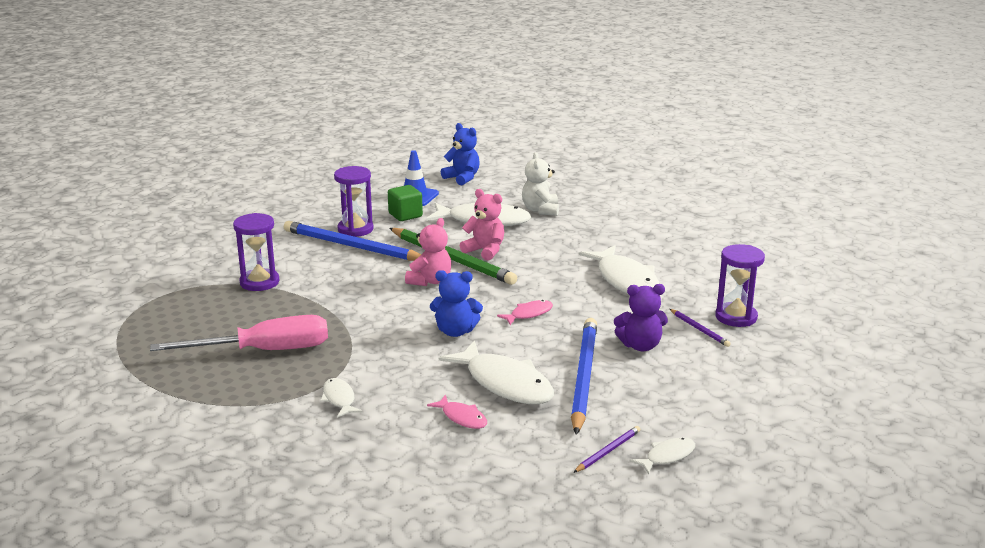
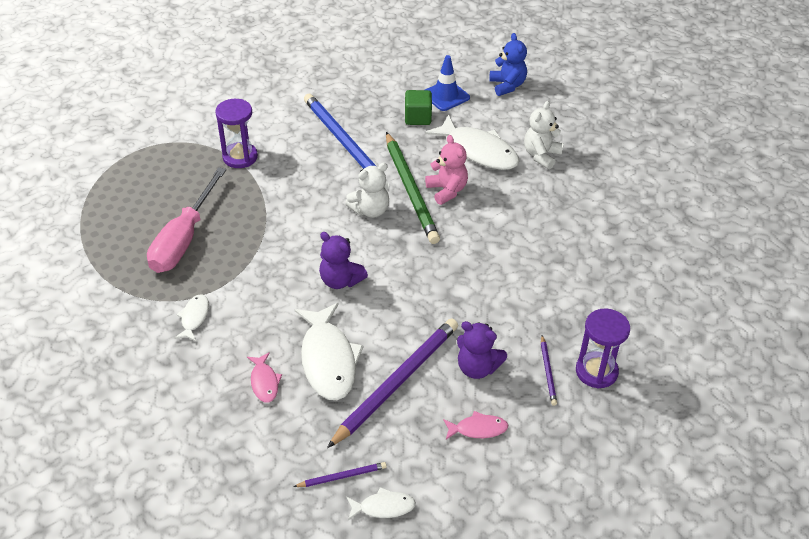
camera: 30 degrees right, 20 degrees up
pink screwdriver [150,315,328,351] -> pink screwdriver turned 90 degrees clockwise [147,167,226,273]
purple hourglass [334,166,374,237] -> none
pink teddy bear [405,218,451,286] -> white teddy bear [345,162,389,218]
blue teddy bear [430,270,483,337] -> purple teddy bear [319,232,368,289]
pink fish [497,300,553,325] -> pink fish moved to [443,411,508,439]
blue pencil [571,318,597,435] -> purple pencil [327,318,458,448]
white fish [579,245,660,294] -> none

